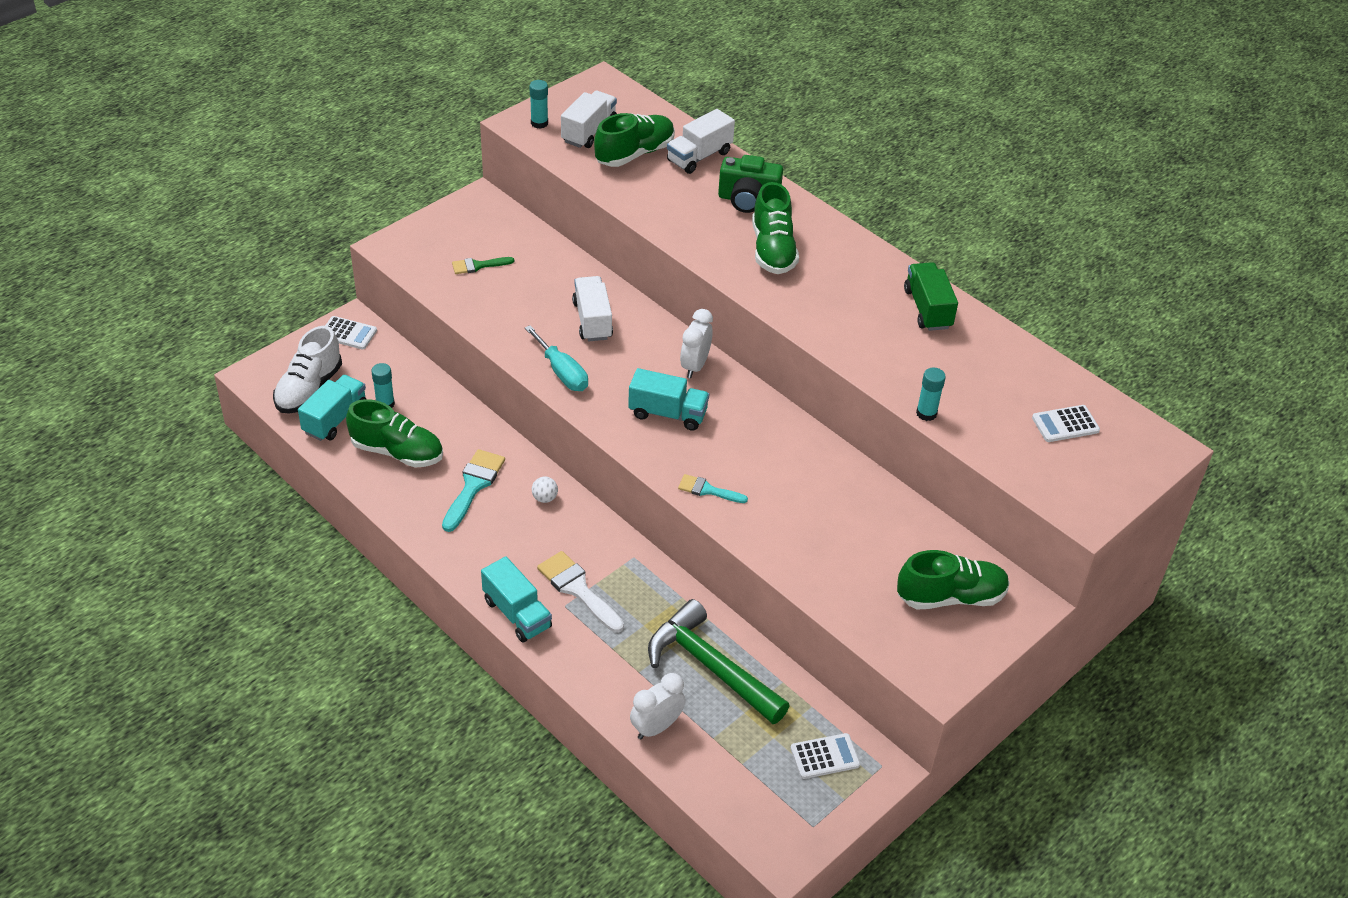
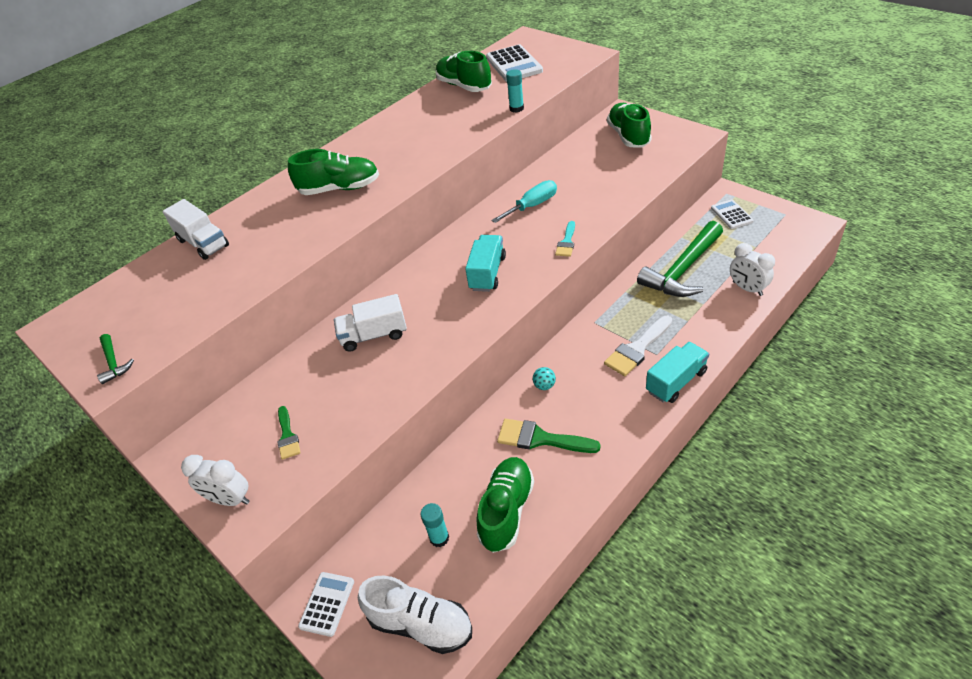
camera: 85 degrees left, 0 degrees up
turquoise truck [298,375,366,441] -> none
turquoise brush [442,449,505,532] -> green brush [497,419,601,453]
turquoise screwdriver [525,325,588,391] -> turquoise screwdriver moved to [491,180,557,223]
turquoise glue stick [530,80,548,129] -> green hammer [97,334,134,384]
white ball [532,477,558,503] -> turquoise ball [533,367,556,390]
white truck [561,91,617,148] -> none
green shoe [594,113,675,167] -> green shoe moved to [436,51,492,92]
white clock [680,309,713,378] -> white clock moved to [181,455,250,506]
green camera [718,155,783,213] -> none
green truck [904,262,958,331] -> none
white calculator [1032,405,1100,442] -> white calculator [486,44,543,82], size x1.65

